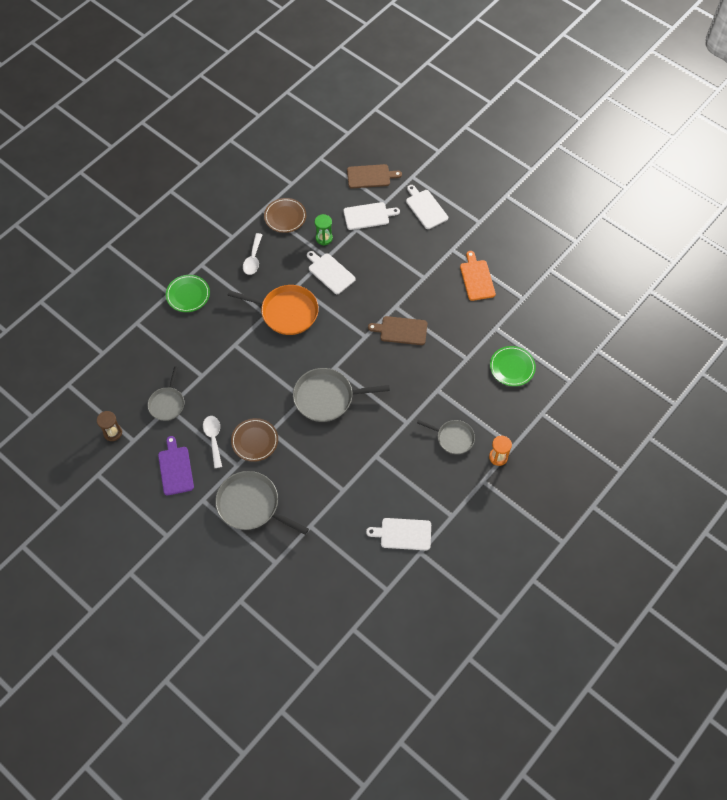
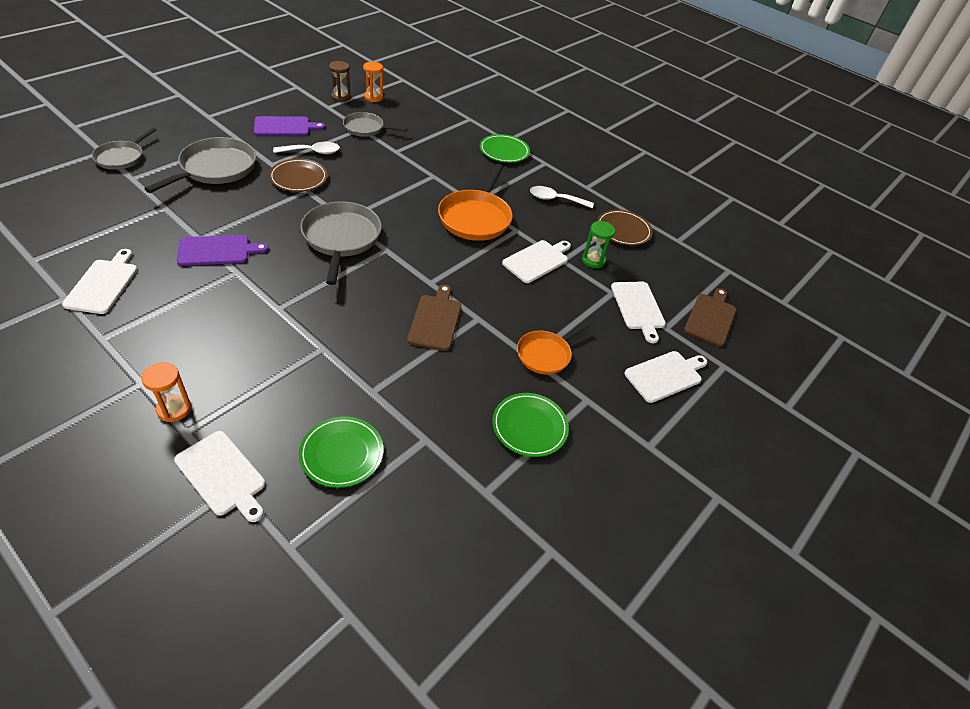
camera: 85 degrees right, 15 degrees down
brown cutting board [347,164,402,188] -> brown cutting board turned 150 degrees counterclockwise [684,288,736,347]
grey pan [417,420,475,454] -> grey pan moved to [92,127,157,170]
orange cutting board [460,251,496,301] -> green plate [492,393,569,457]
none -> white cutting board [174,431,265,522]
none -> purple cutting board [177,235,269,266]
none -> orange hourglass [363,62,383,102]
none -> orange pan [517,322,590,375]

